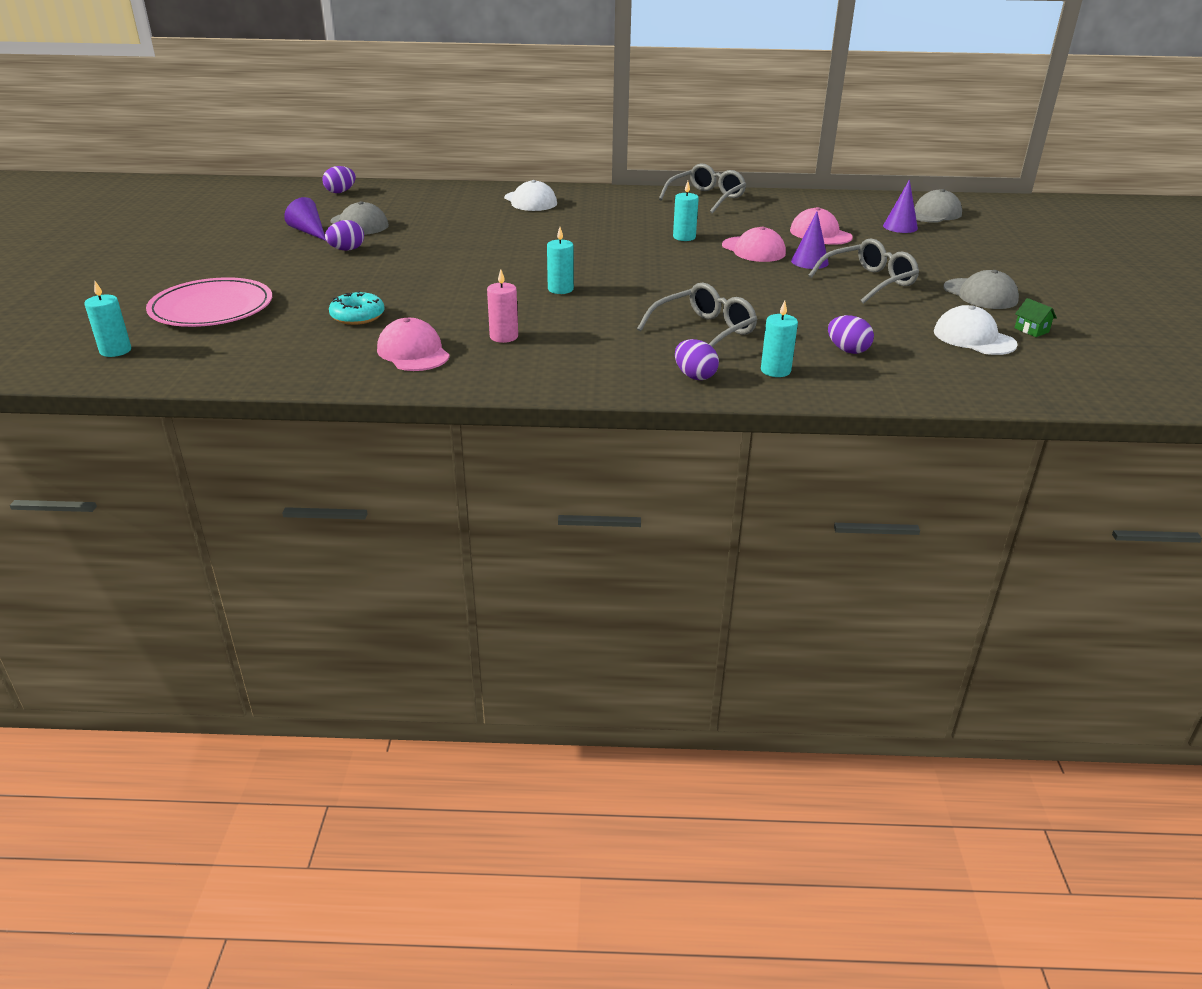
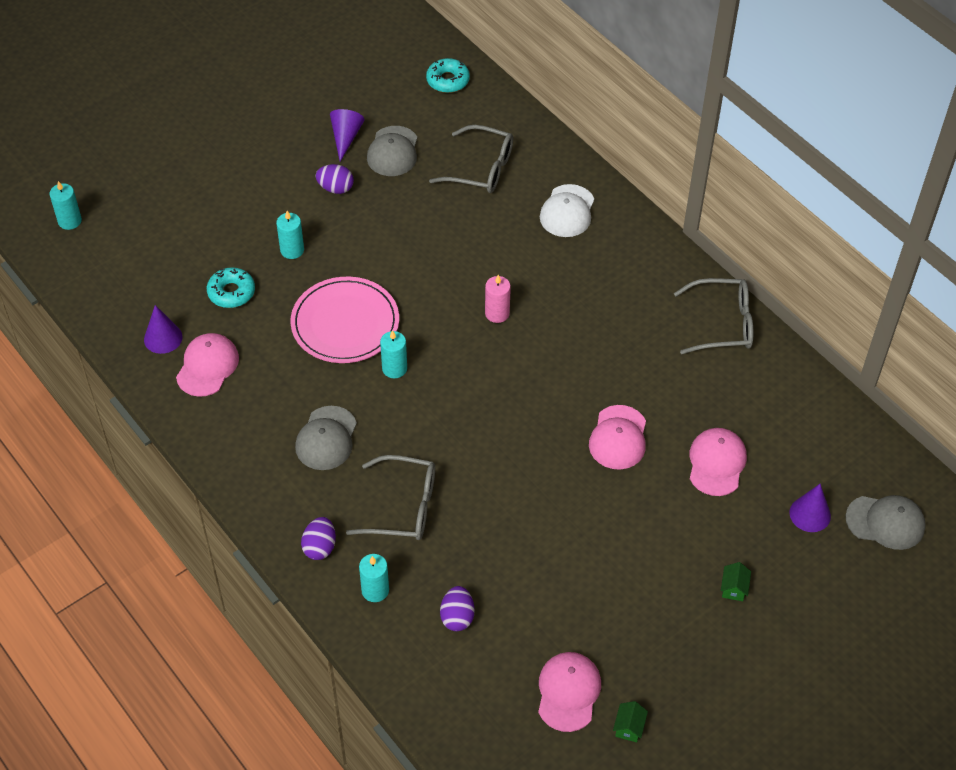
camera: 50 degrees right, 20 degrees up
pink plate [146,277,272,327] -> pink plate moved to [290,277,399,363]
purple egg [323,166,356,193] -> turquoise donut [426,58,470,93]
pink candle [487,269,518,343] -> pink candle moved to [485,275,511,323]
turquoise candle [673,181,699,241] -> turquoise candle moved to [276,211,304,259]
purple cone [791,212,829,269] -> purple cone moved to [144,305,183,354]
grey glasses [808,239,919,304] -> grey glasses moved to [429,125,513,193]
white cap [934,305,1018,355] -> pink cap [538,652,601,732]
grey cap [944,270,1019,309] -> grey cap moved to [295,406,357,470]
none -> green house [721,562,751,601]

